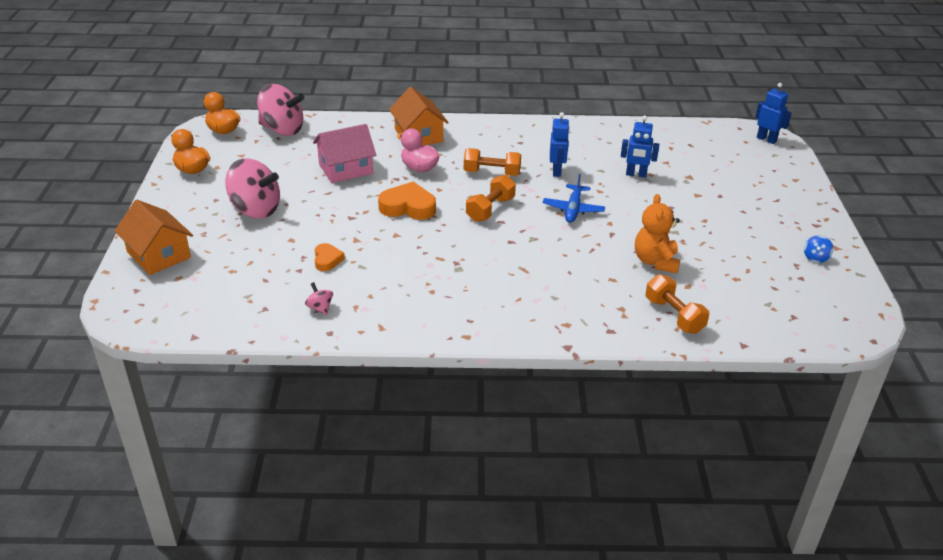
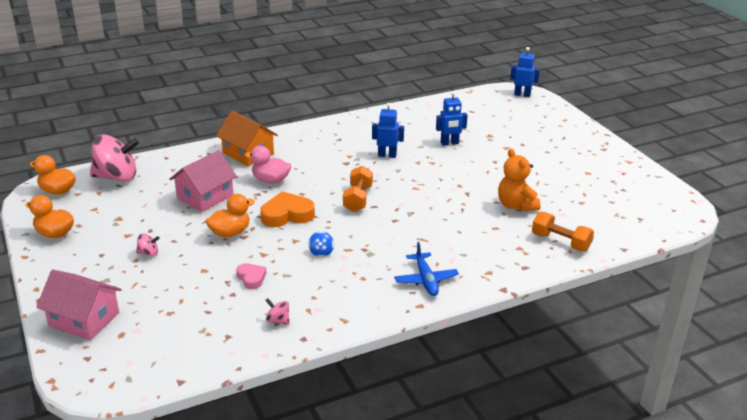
camera: 25 degrees left, 5 degrees down
orange house [115,200,193,275] -> pink house [36,269,122,340]
pink spinning top [225,158,280,218] -> pink spinning top [136,233,160,256], size x0.42
orange heart [315,243,345,271] -> pink heart [236,263,266,289]
orange dumbbell [464,148,521,176] -> none
blue plane [543,174,605,223] -> blue plane moved to [394,242,459,296]
blue robot [550,112,570,177] -> blue robot turned 60 degrees counterclockwise [372,103,404,158]
blue spinning top [804,235,833,263] -> blue spinning top moved to [308,231,334,257]
none -> orange duck [206,194,255,238]

